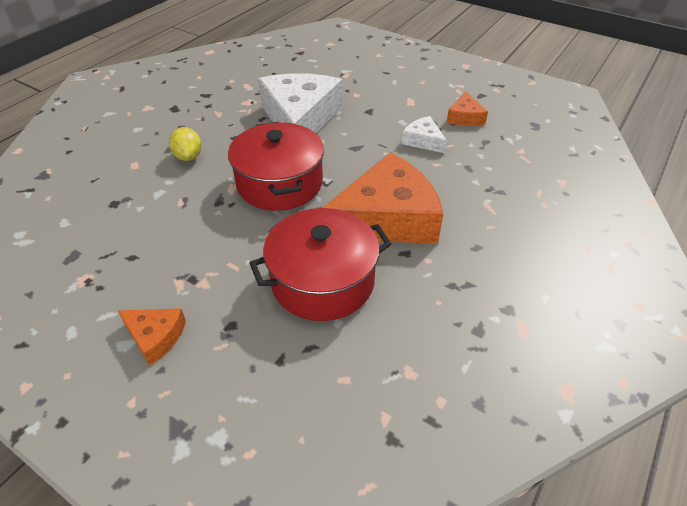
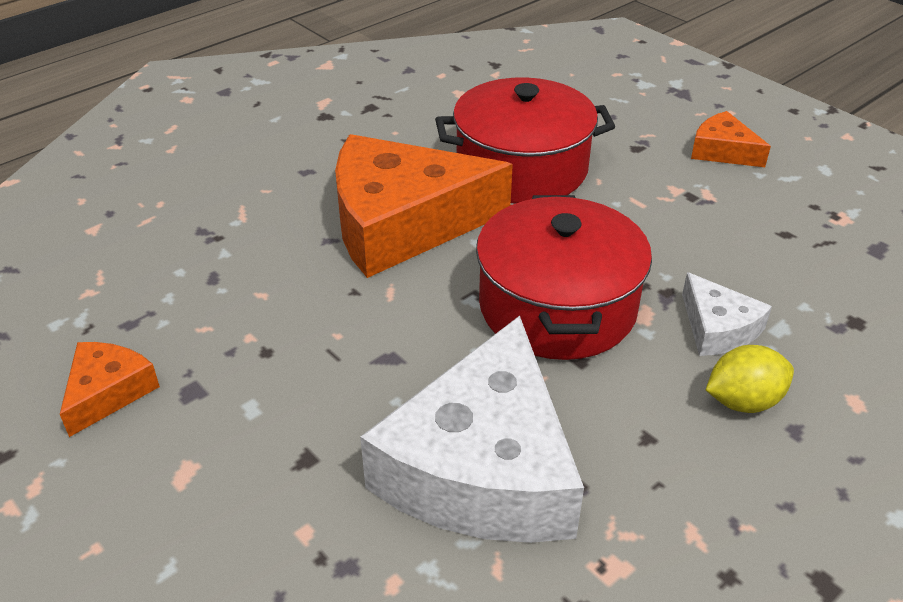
camera: 165 degrees left, 5 degrees down
yellow lemon [169,127,202,161] -> yellow lemon turned 75 degrees clockwise [706,345,794,413]
white cheese [402,116,447,153] -> white cheese moved to [682,272,772,356]

